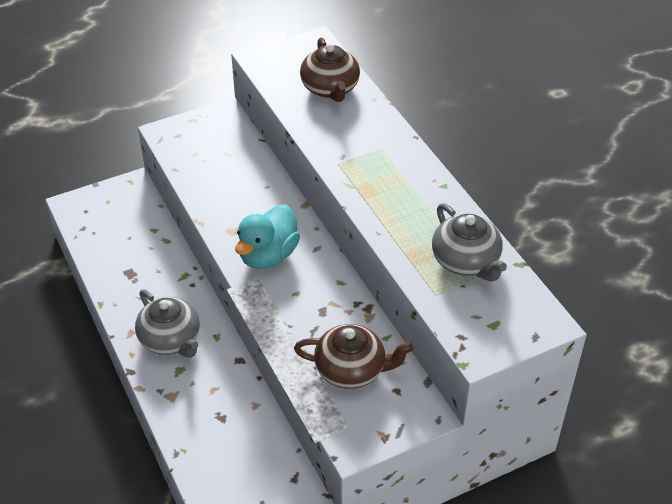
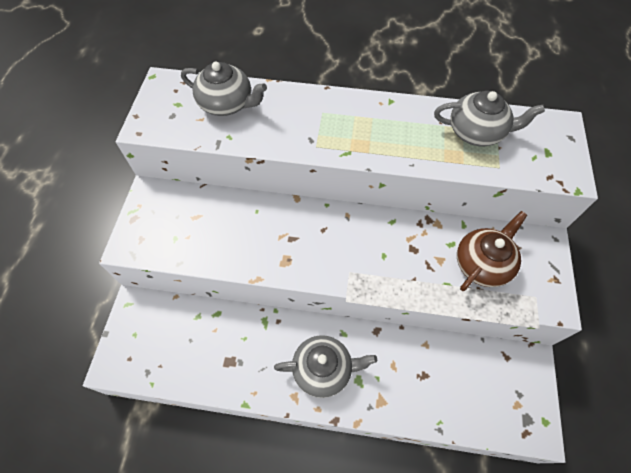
camera: 55 degrees left, 15 degrees up
turquoise duck [235,205,300,269] -> none
brown teapot [300,37,360,102] -> grey teapot [181,62,267,116]

